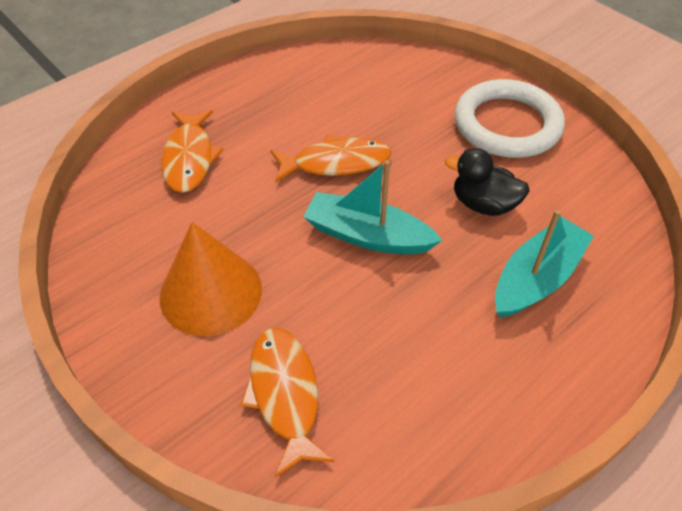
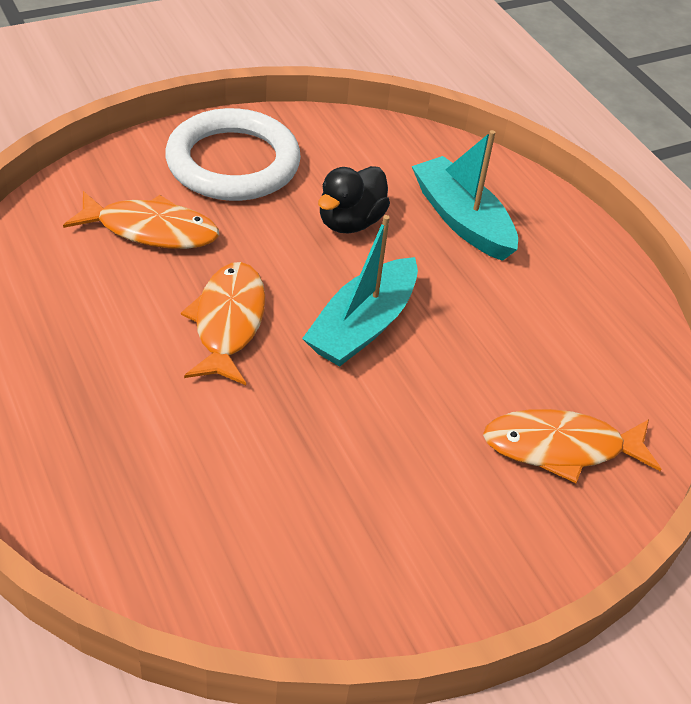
camera: 80 degrees left, 5 degrees down
orange cone [160,222,262,336] -> none
orange fish [161,110,223,193] -> orange fish moved to [63,191,219,249]

